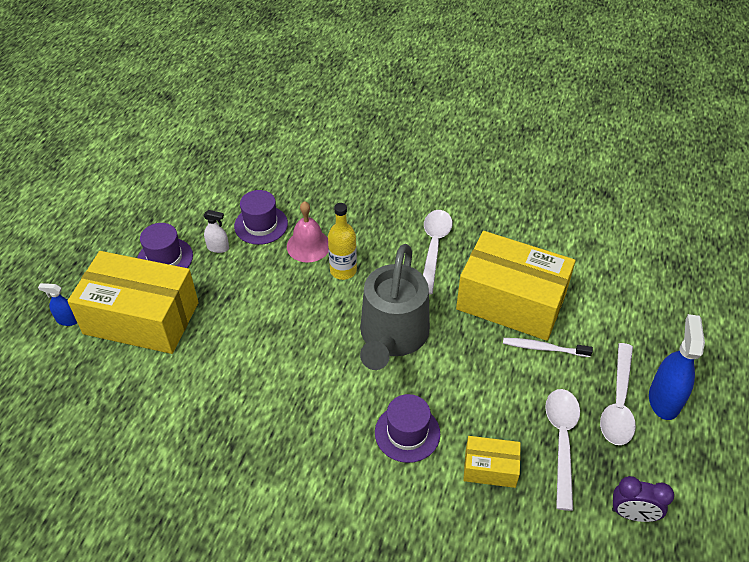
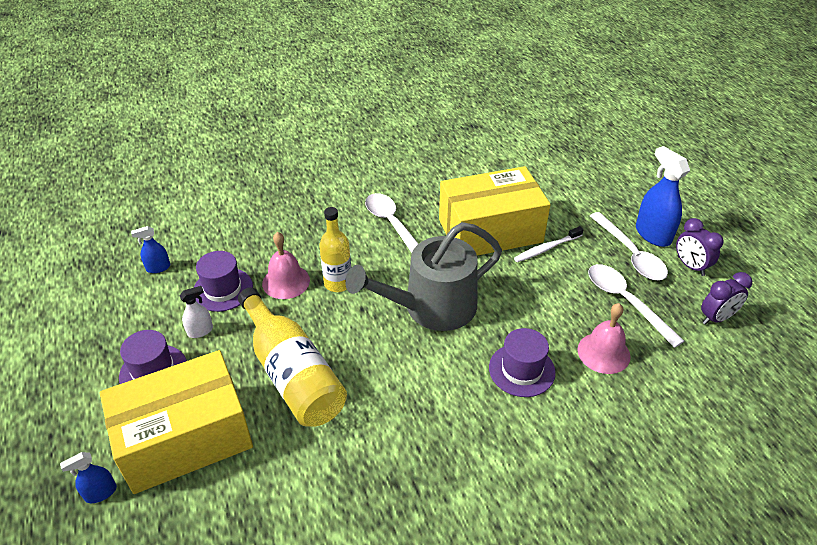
camera: 40 degrees left, 5 degrees down
grey watering can [360,244,430,370] -> grey watering can turned 90 degrees clockwise [345,222,502,331]
yellow box [463,436,521,488] -> pink bell [577,303,631,374]
none -> blue spray bottle [131,226,170,273]
none -> yellow bottle [238,287,347,427]
none -> purple clock [676,218,724,276]

